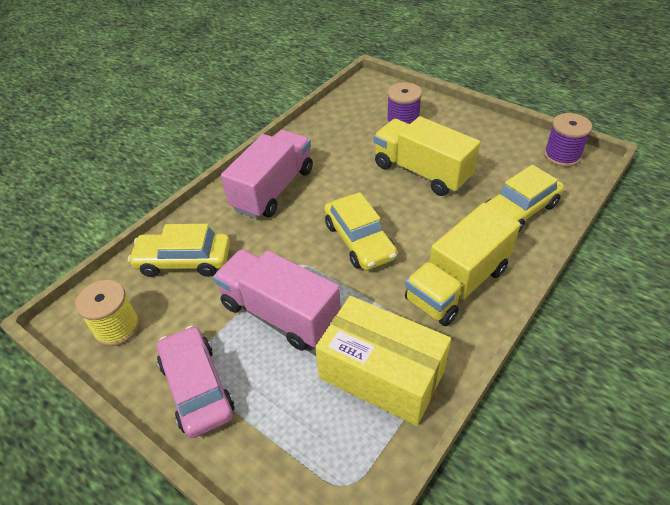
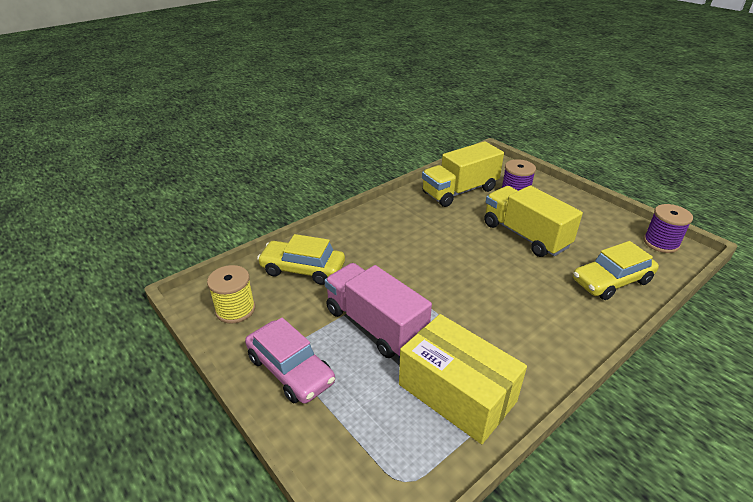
camera: 10 degrees right, 10 degrees down
pink car [157,326,234,438] -> pink car turned 150 degrees clockwise [245,318,335,404]
pink truck [221,130,313,219] -> none
yellow car [324,192,397,270] -> none
yellow truck [405,203,521,326] -> yellow truck moved to [422,141,504,207]

